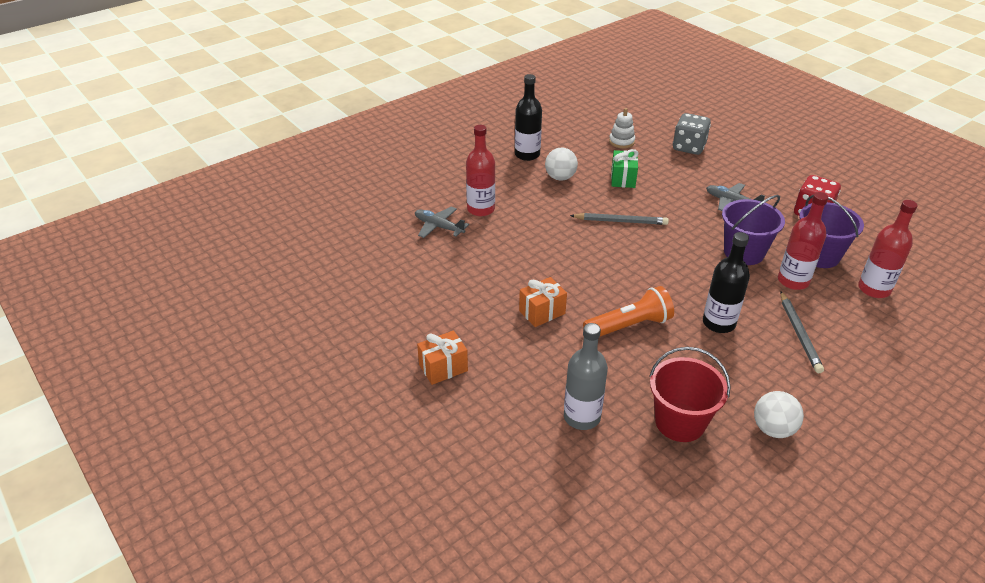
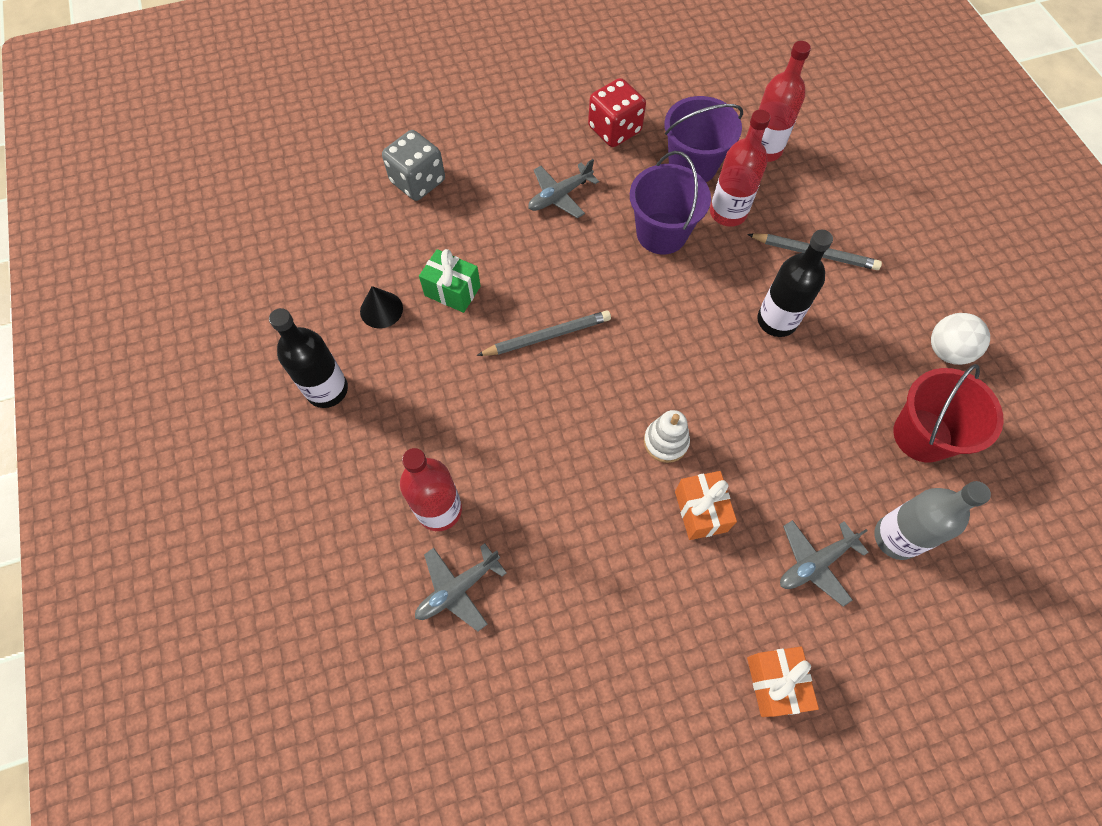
camera: 70 degrees left, 25 degrees up
white ball [545,148,578,180] -> none
grey pencil [570,213,669,225] -> grey pencil turned 45 degrees clockwise [477,310,611,356]
orange flashlight [583,286,674,336] -> none
white stacking toy [609,108,635,148] -> white stacking toy moved to [644,410,690,463]
none -> black cone [360,286,403,328]
none -> grey plane [780,520,869,607]

